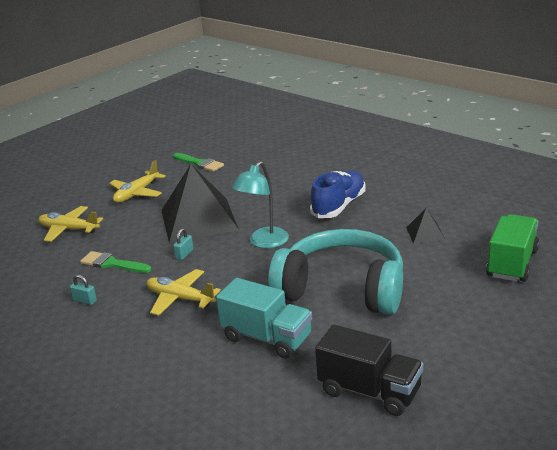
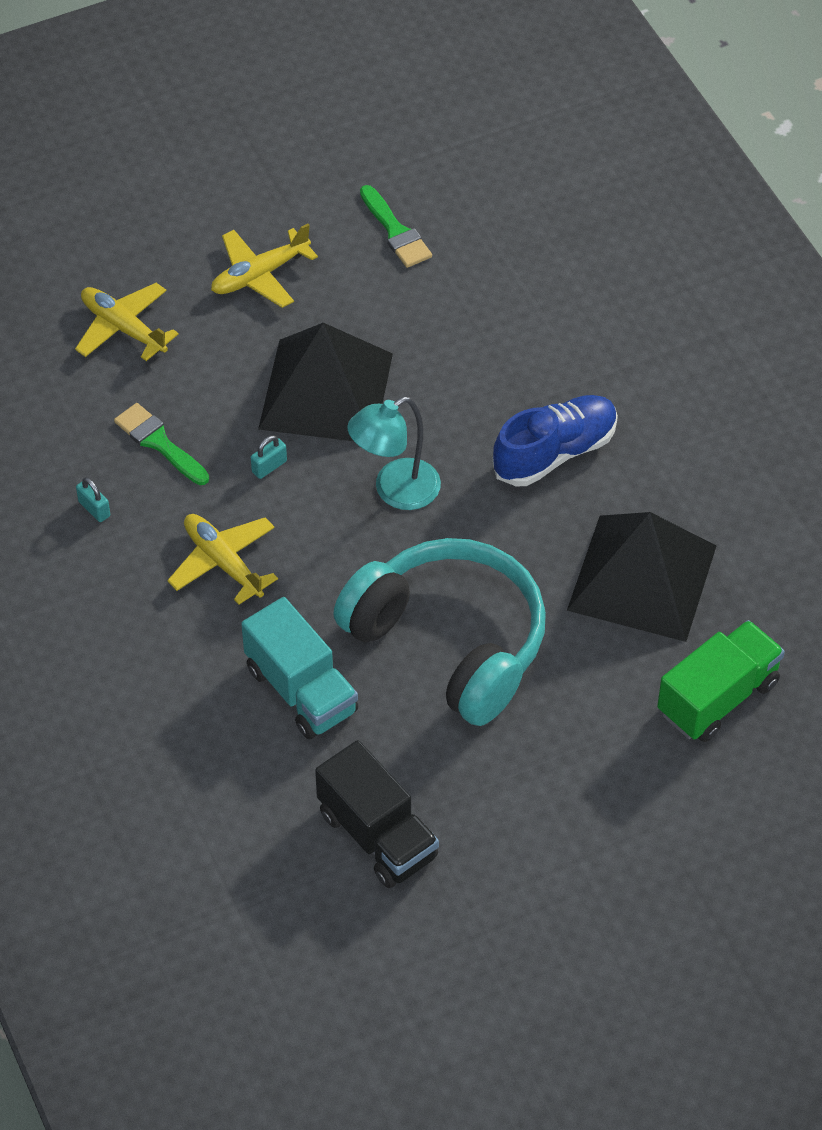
camera: 20 degrees right, 25 degrees up
black pyramid [406,208,445,244] -> black pyramid [567,512,716,642], size x2.28

